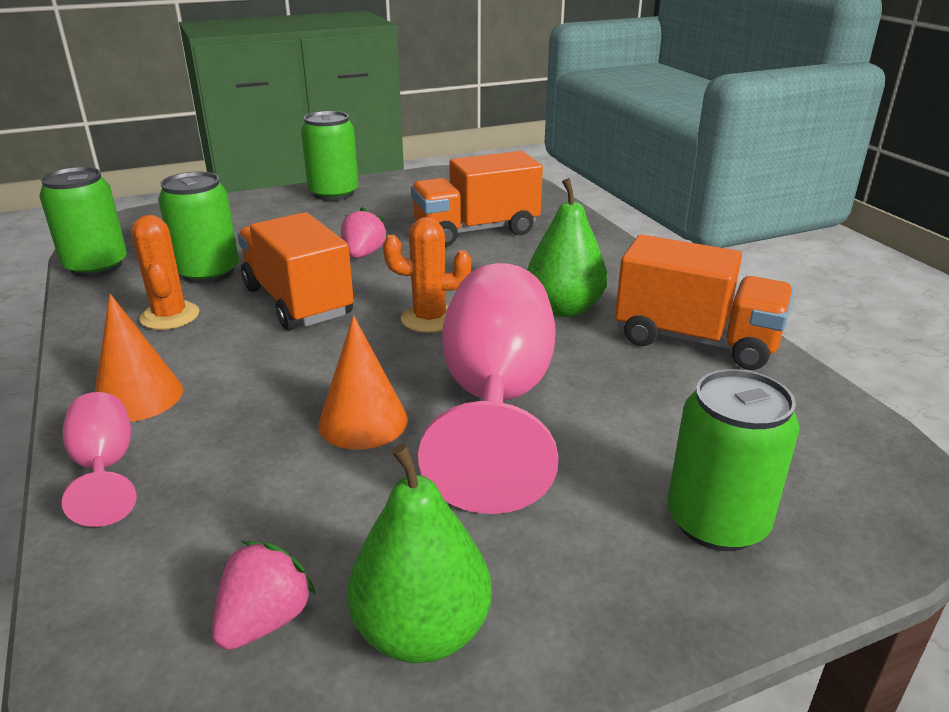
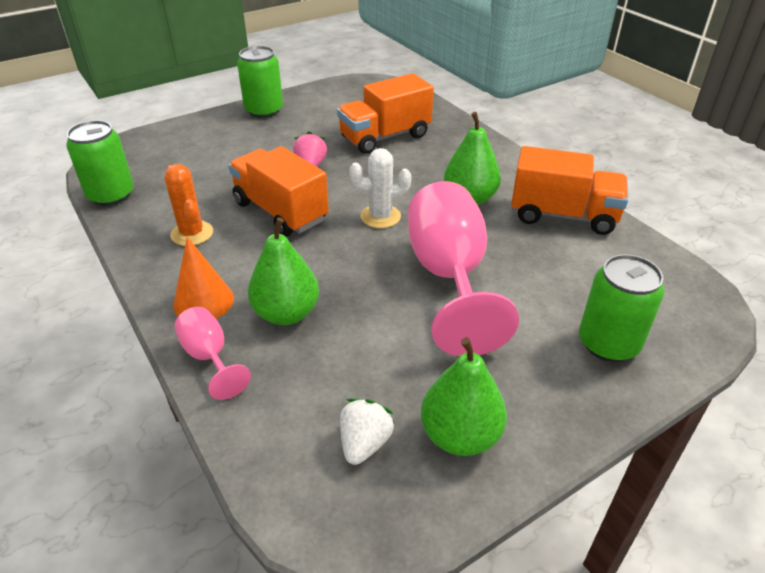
camera: 10 degrees left, 10 degrees up
green can [158,172,239,284] -> none
pink strawberry [212,541,316,650] -> white strawberry [340,398,395,465]
orange cone [318,315,408,450] -> none
orange cactus [383,217,471,333] -> white cactus [349,148,411,228]
none -> green pear [248,217,319,325]

